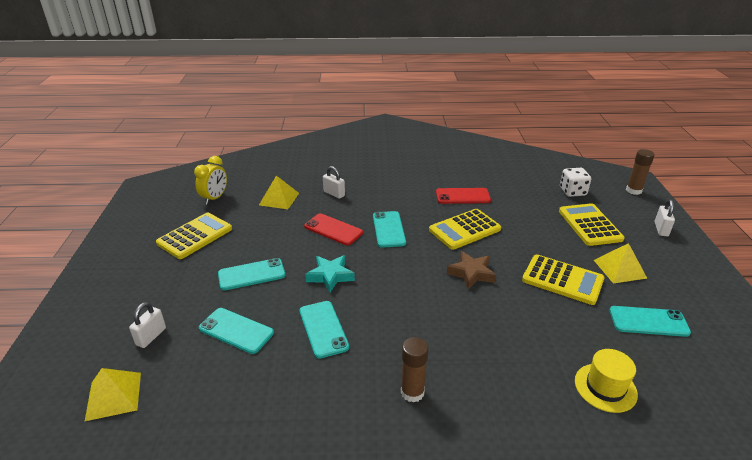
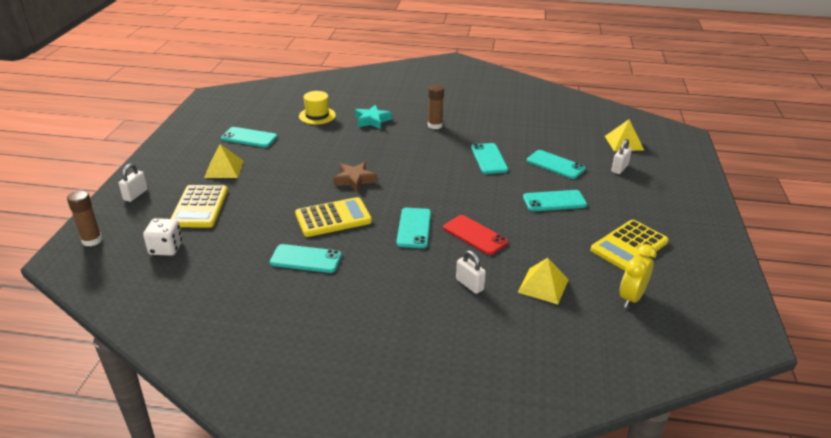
camera: 170 degrees left, 0 degrees up
turquoise star [305,255,355,293] -> turquoise star moved to [355,105,392,129]
red phone [436,188,491,204] -> turquoise phone [270,244,342,273]
yellow calculator [522,255,605,305] -> none

